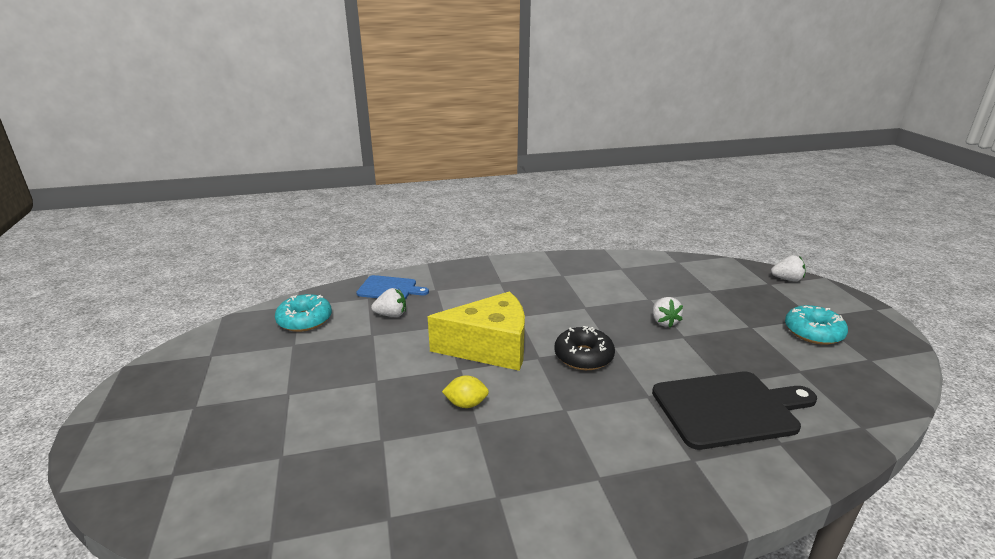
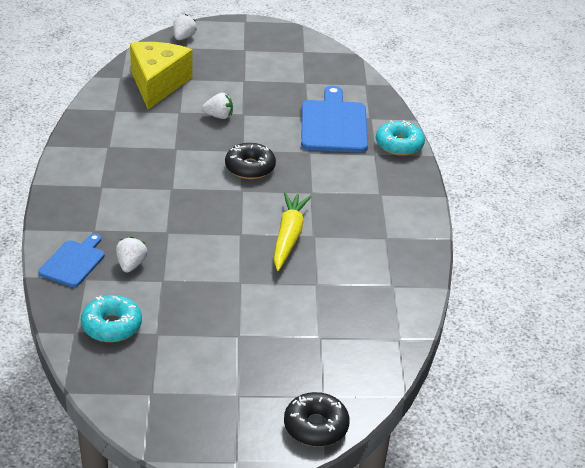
camera: 80 degrees left, 10 degrees up
yellow cheese [428,291,525,371] -> yellow cheese moved to [130,42,193,109]
yellow lemon [442,375,489,408] -> yellow carrot [274,192,311,271]
black cutting board [652,372,817,450] -> blue cutting board [301,86,368,153]
turquoise donut [785,305,848,345] -> turquoise donut moved to [376,120,425,156]
none -> black donut [284,392,350,447]

